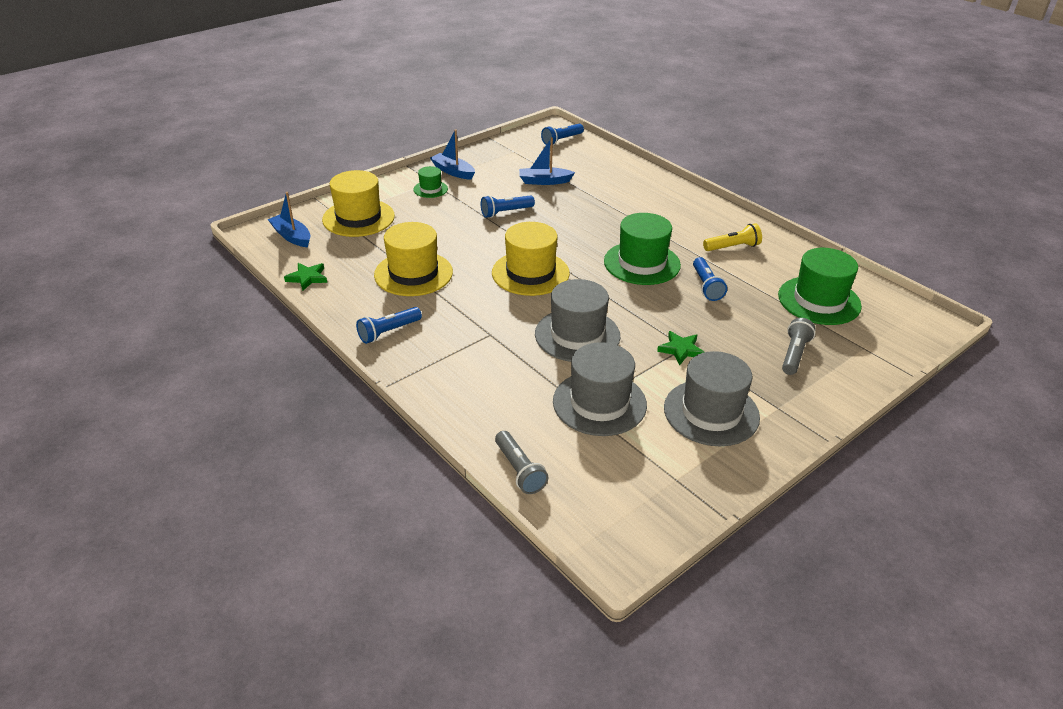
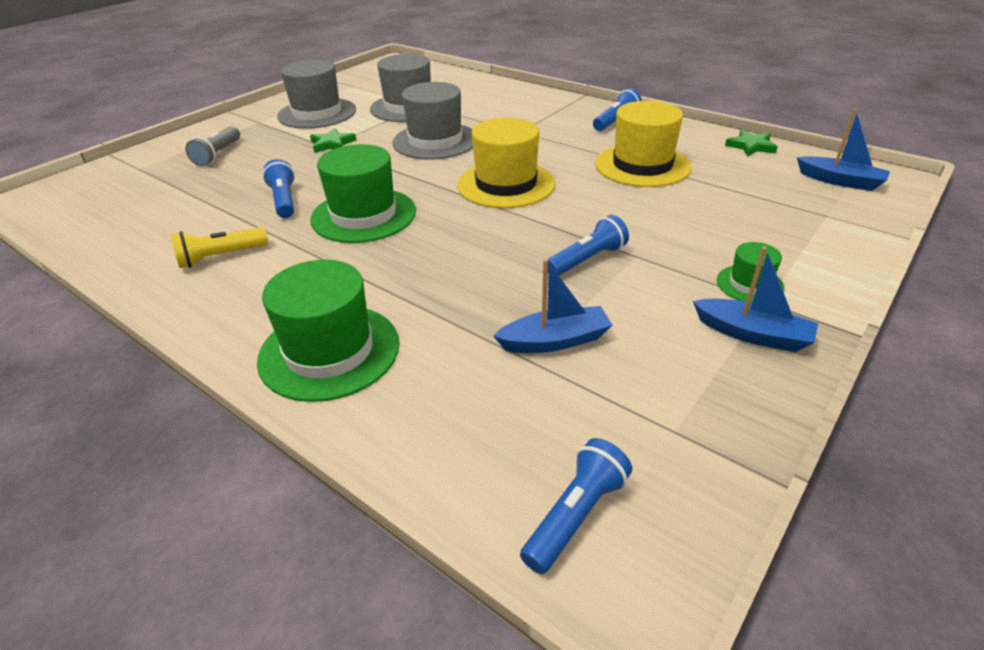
camera: 170 degrees right, 0 degrees up
yellow hat [322,170,395,237] -> none
grey flashlight [495,431,548,494] -> none
green hat [778,248,862,325] -> green hat moved to [257,260,400,402]

